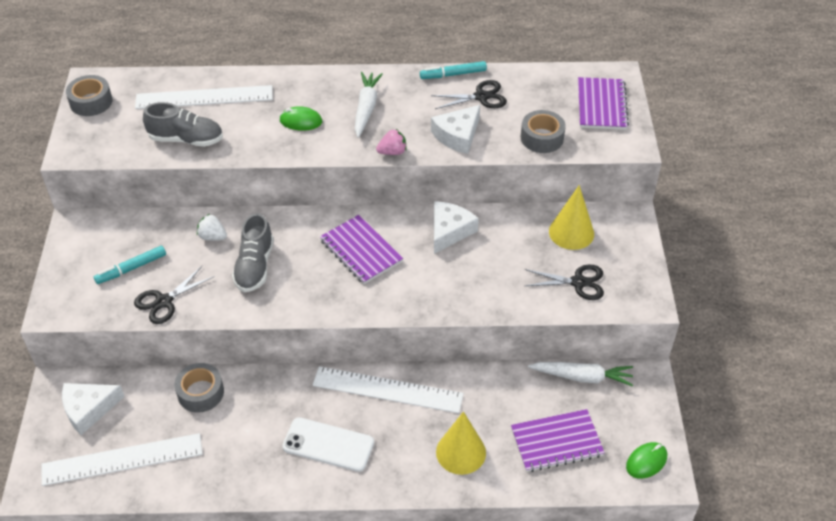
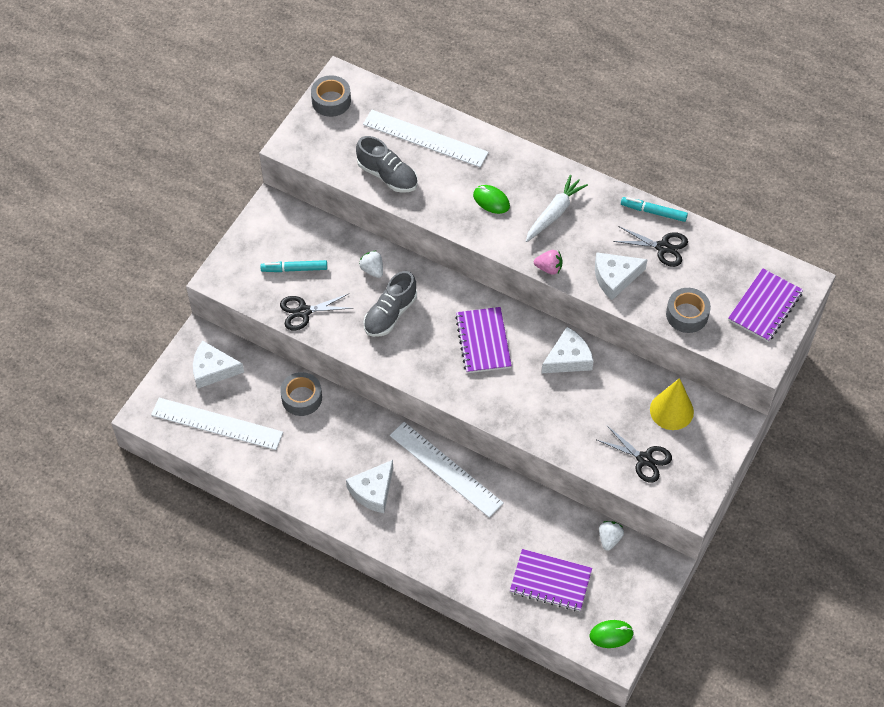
camera: 30 degrees right, 10 degrees up
white phone [282,417,374,472] -> white cheese [346,460,393,513]
yellow cone [436,412,486,475] -> none
white carrot [528,362,633,387] -> white strawberry [599,521,624,551]

